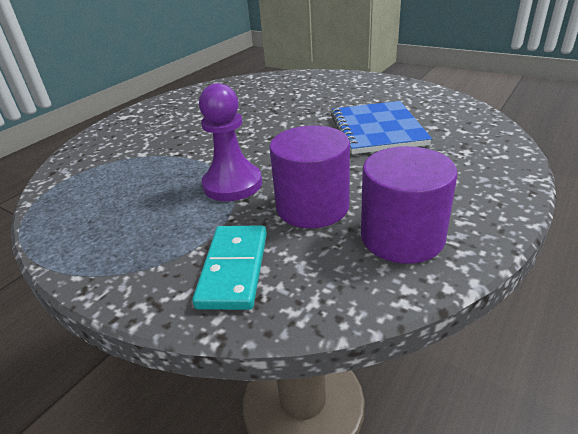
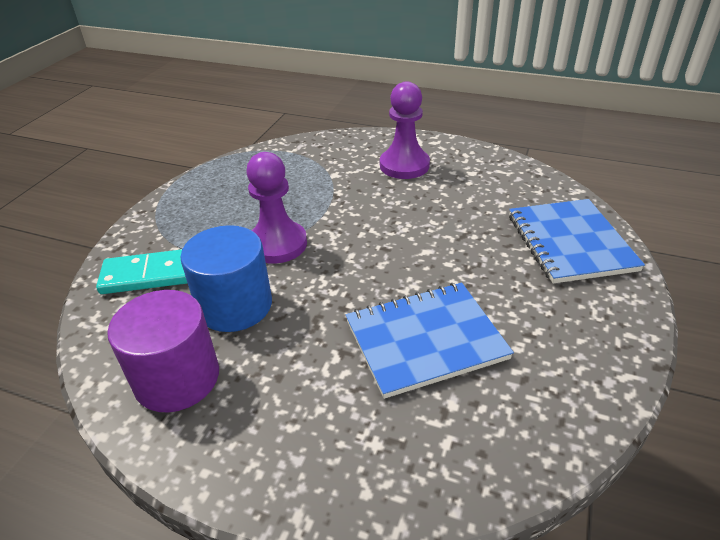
camera: 75 degrees right, 5 degrees up
purple cylinder [269,126,350,228] -> blue cylinder [180,225,272,332]
none -> purple pawn [380,81,430,179]
none -> blue notebook [509,199,645,284]

